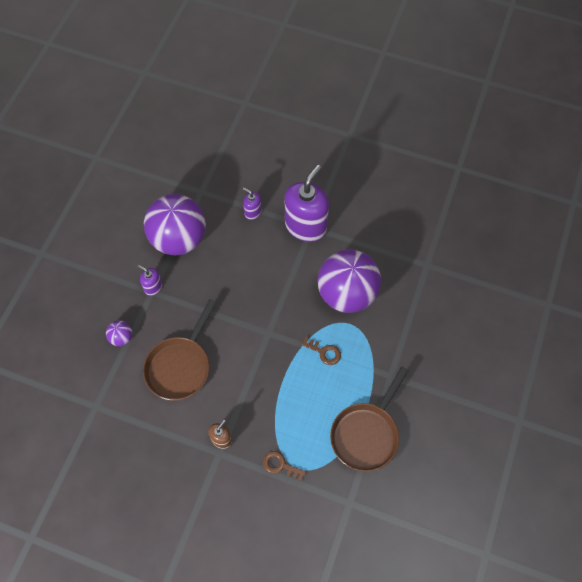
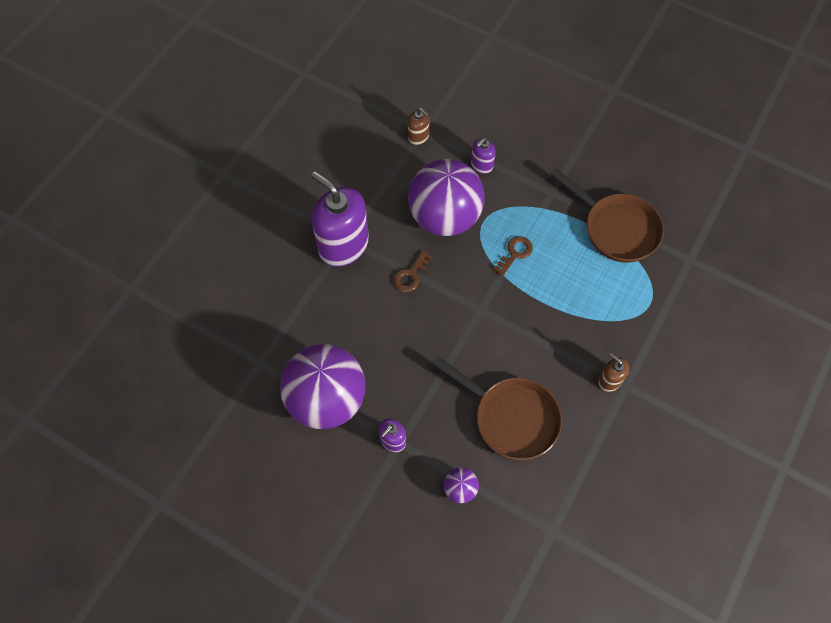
camera: 80 degrees left, 0 degrees up
purple soap dispenser [243,188,262,220] -> purple soap dispenser moved to [471,138,496,174]
brown key [263,451,306,481] -> brown key moved to [394,250,432,292]
none -> brown soap dispenser [408,108,430,145]

